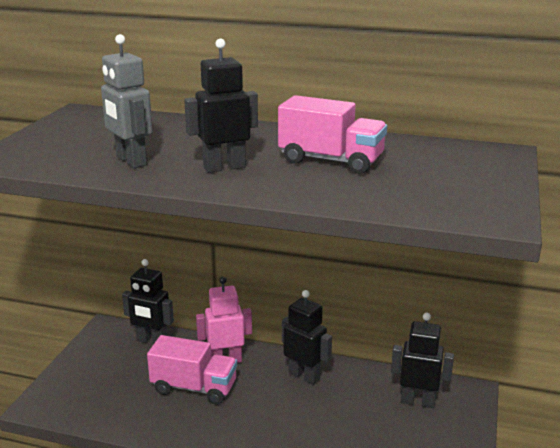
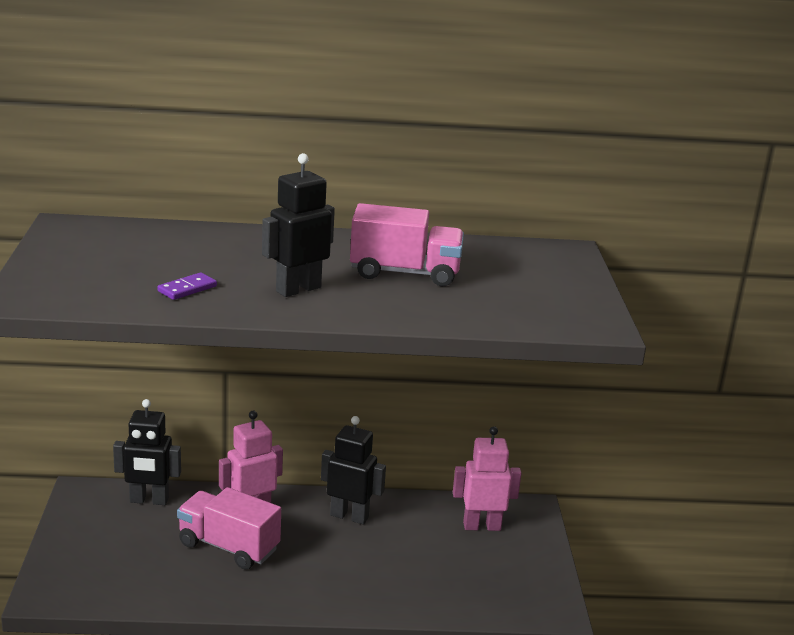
camera: 20 degrees left, 0 degrees up
grey robot [101,34,153,168] -> purple domino [158,272,217,300]
pink truck [147,335,237,404] -> pink truck turned 150 degrees counterclockwise [177,487,281,570]
black robot [391,313,454,408] -> pink robot [453,426,522,531]

